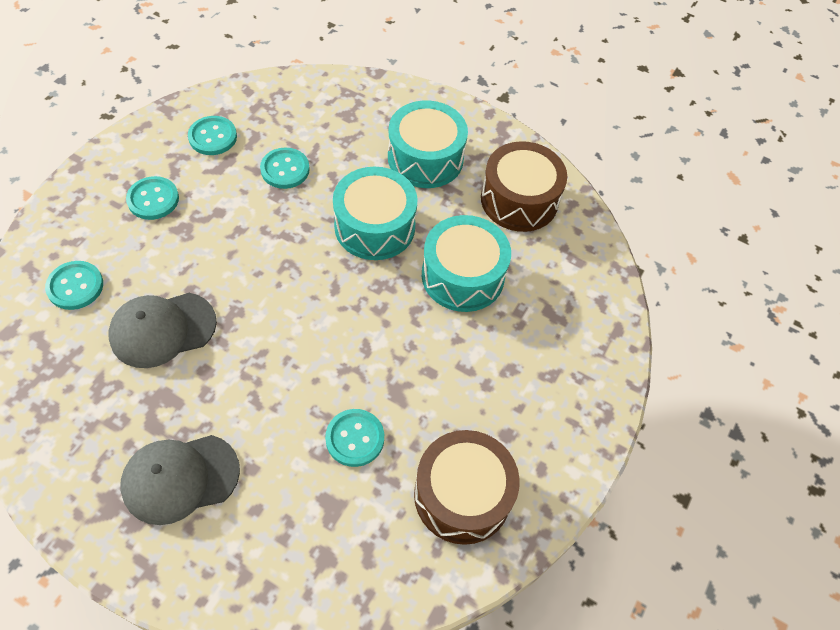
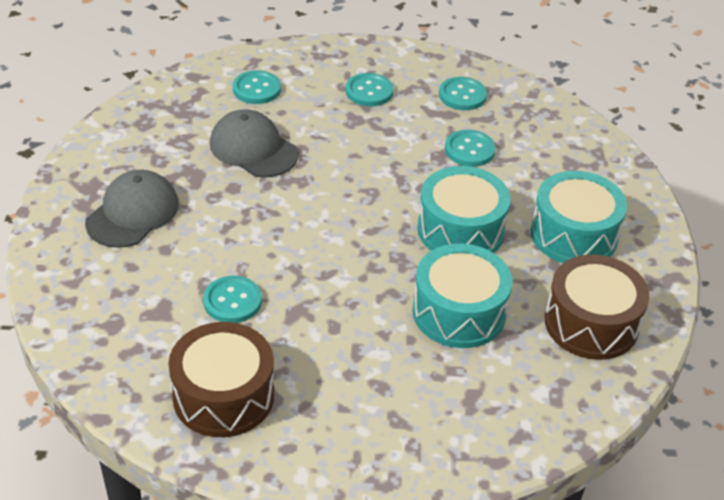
camera: 65 degrees right, 15 degrees down
grey cap [120,435,240,525] -> grey cap turned 75 degrees clockwise [85,170,179,248]

